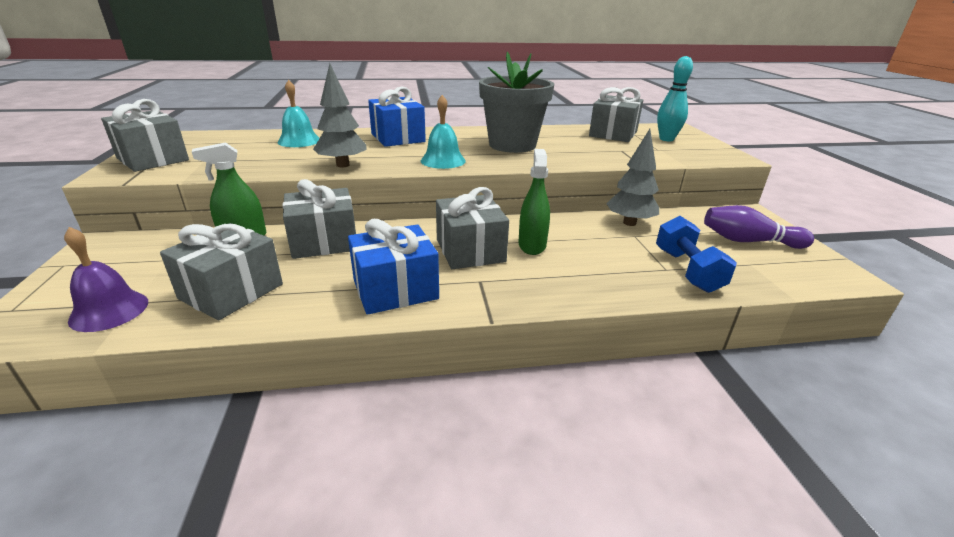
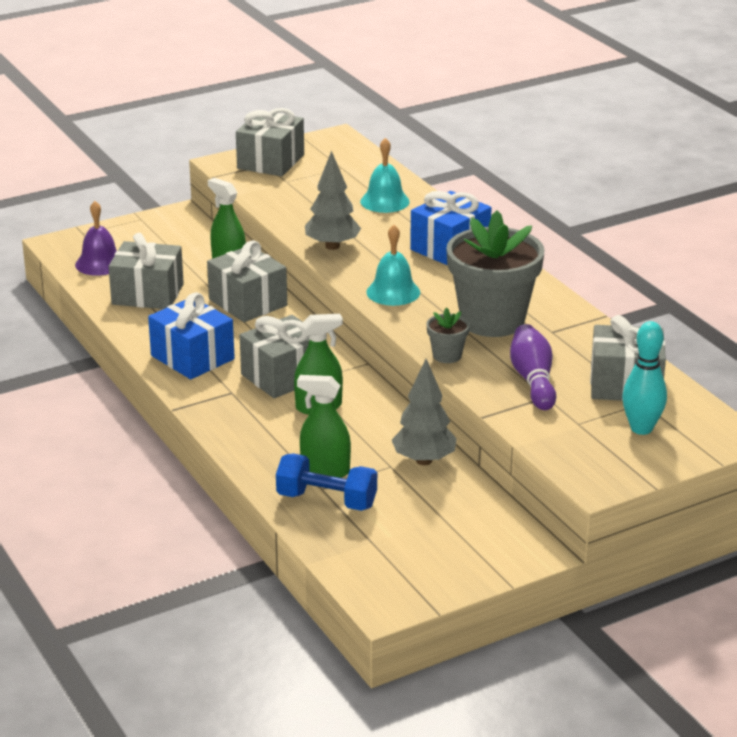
camera: 70 degrees right, 0 degrees up
blue dumbbell [656,216,737,293] -> blue dumbbell turned 45 degrees clockwise [276,453,377,511]
purple bowling pin [704,205,814,249] -> purple bowling pin moved to [510,324,556,410]
none -> green spray bottle [297,375,351,478]
none -> grey flower pot [426,307,470,363]

